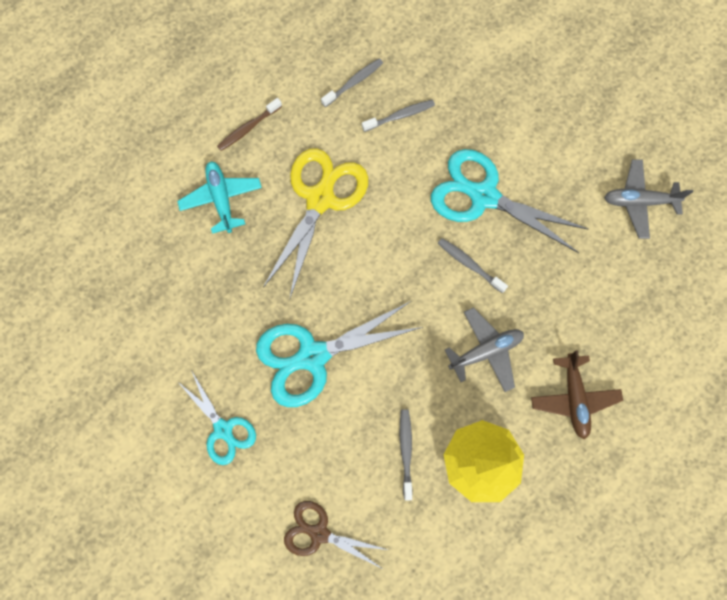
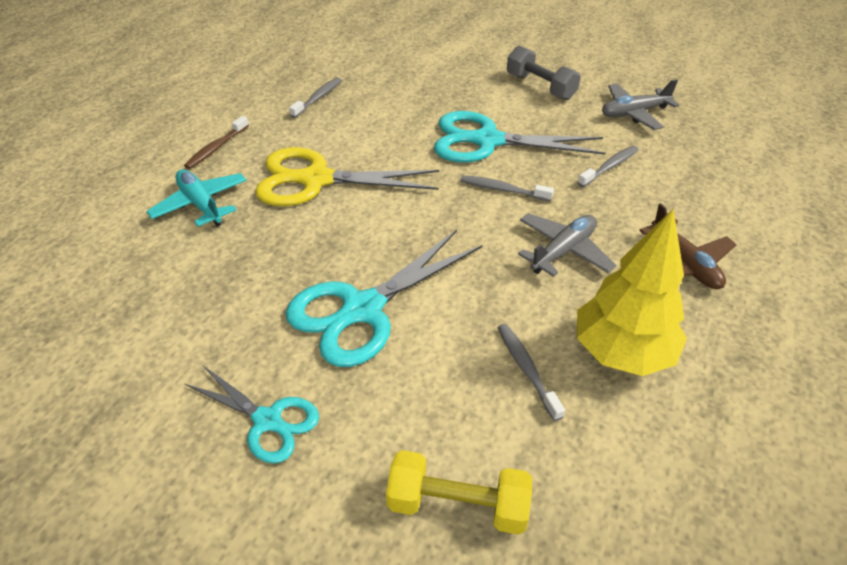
camera: 20 degrees left, 30 degrees down
yellow scissors [263,148,368,298] -> yellow scissors turned 90 degrees counterclockwise [255,147,439,206]
brown scissors [284,501,388,569] -> yellow dumbbell [386,450,532,535]
grey toothbrush [362,100,435,132] -> grey toothbrush moved to [578,146,638,187]
none -> grey dumbbell [507,46,581,100]

